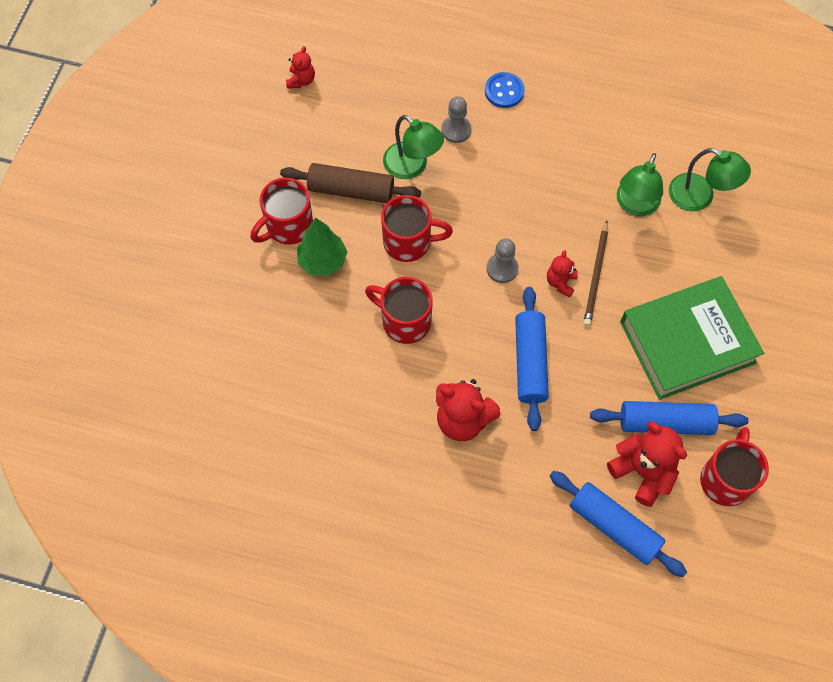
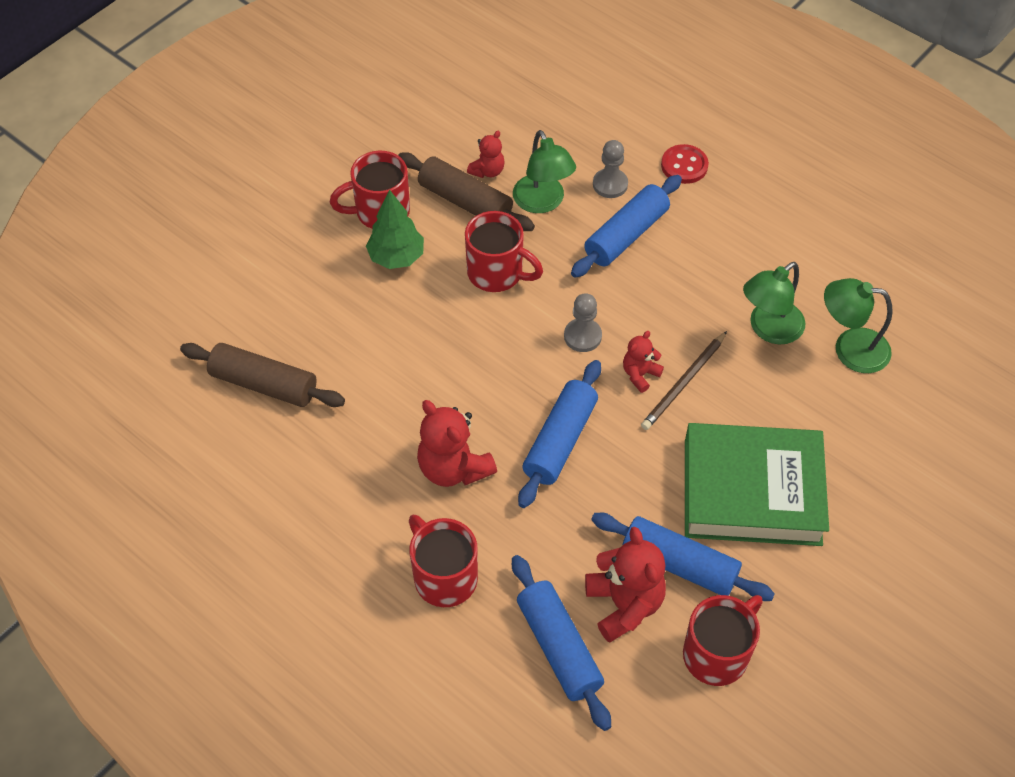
camera: 25 degrees right, 10 degrees down
red teddy bear [286,46,315,89] -> red teddy bear moved to [467,131,505,178]
red mug [365,277,433,344] -> red mug moved to [409,515,478,607]
blue button [485,72,525,108] -> red button [661,144,709,184]
green lamp [669,148,751,212] -> green lamp turned 135 degrees clockwise [824,278,893,373]
none -> brown rolling pin [180,343,345,407]
none -> blue rolling pin [571,175,682,278]

